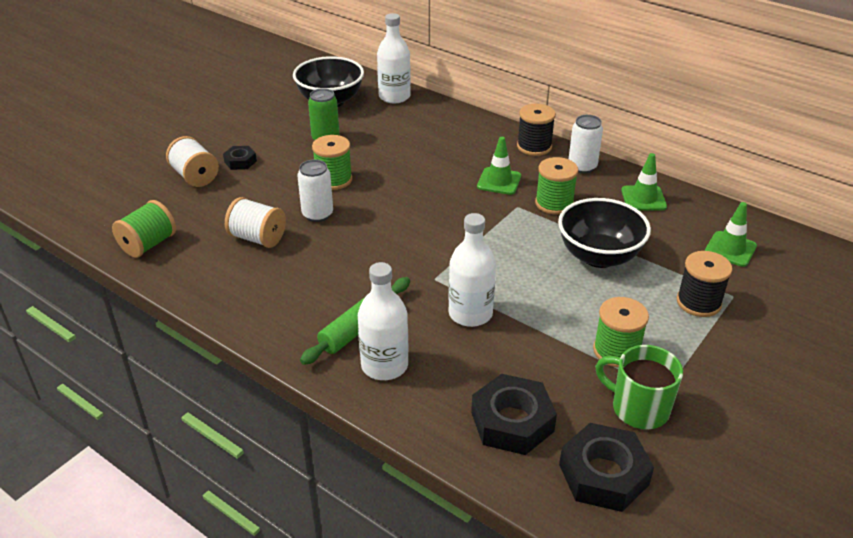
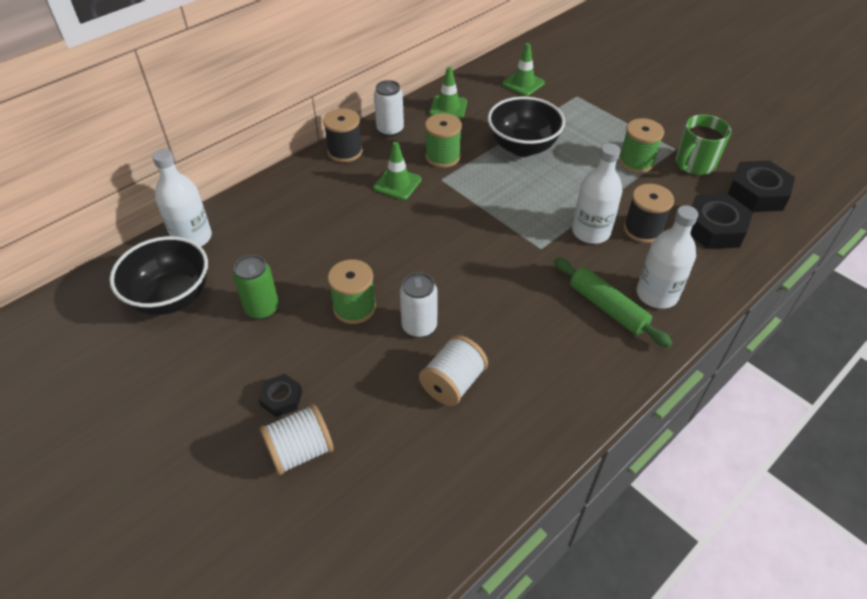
camera: 80 degrees left, 10 degrees up
green spool [112,200,176,258] -> none
black spool [677,251,732,317] -> black spool moved to [624,184,674,243]

